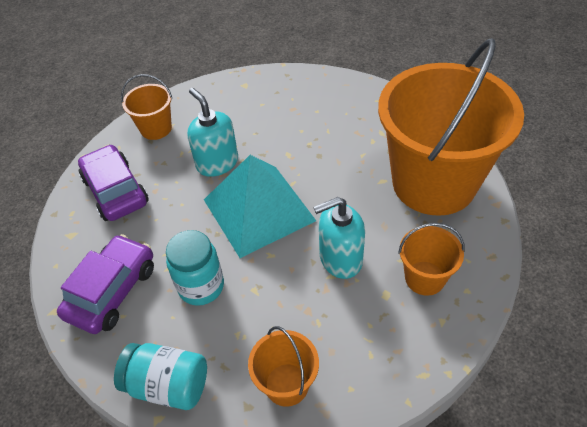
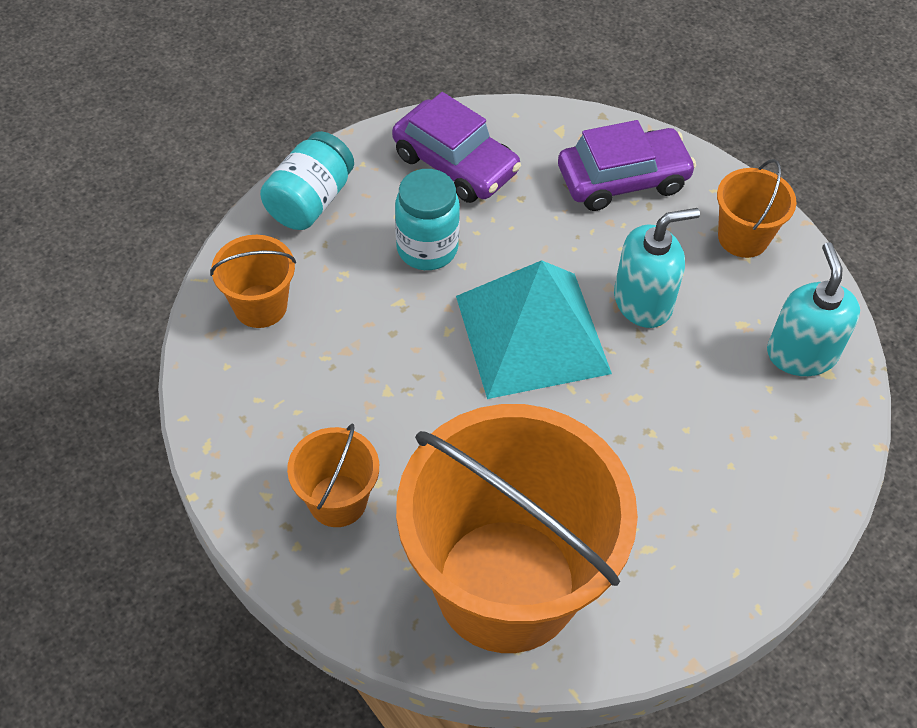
camera: 100 degrees right, 5 degrees up
turquoise soap dispenser [313,197,365,279] -> turquoise soap dispenser moved to [767,242,860,376]

